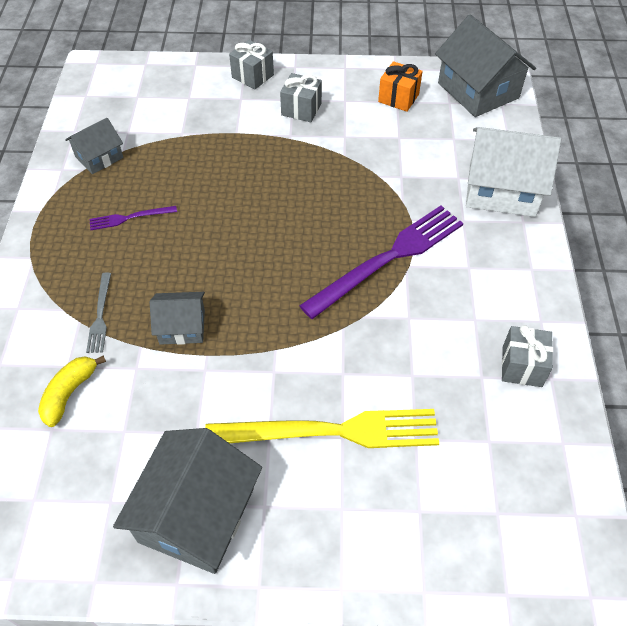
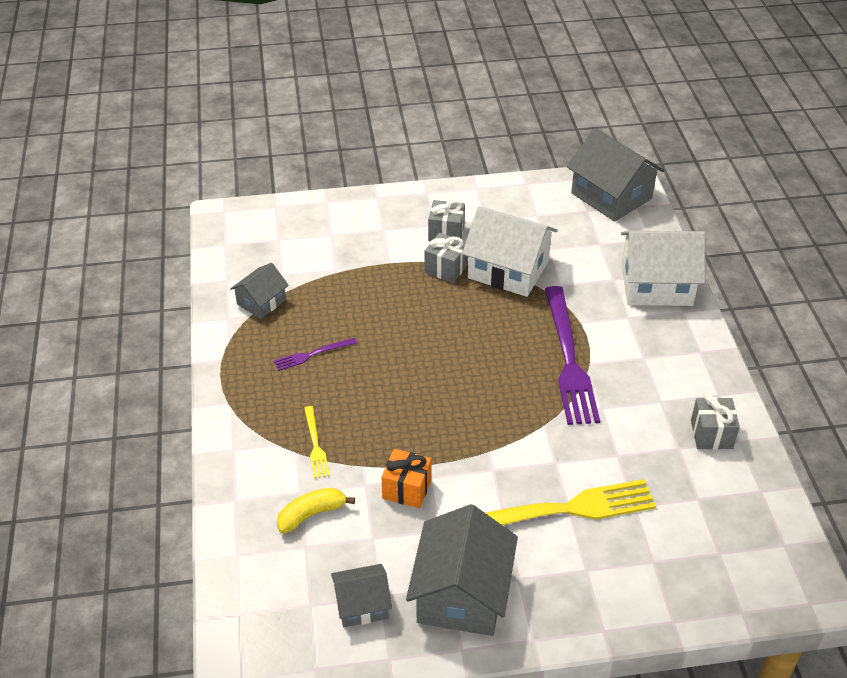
camera: 10 degrees left, 10 degrees down
yellow banana [38,356,106,427] -> yellow banana turned 45 degrees clockwise [277,488,355,533]
grey fork [86,273,111,353] -> yellow fork [304,406,330,478]
grey house [150,292,205,345] -> grey house moved to [331,564,392,627]
grey gift [229,40,274,90] -> grey gift moved to [425,233,468,283]
purple fork [299,205,463,319] -> purple fork turned 135 degrees clockwise [545,286,600,425]
orange gift [378,61,423,112] -> orange gift moved to [381,449,432,508]
none -> white house [462,206,558,297]

